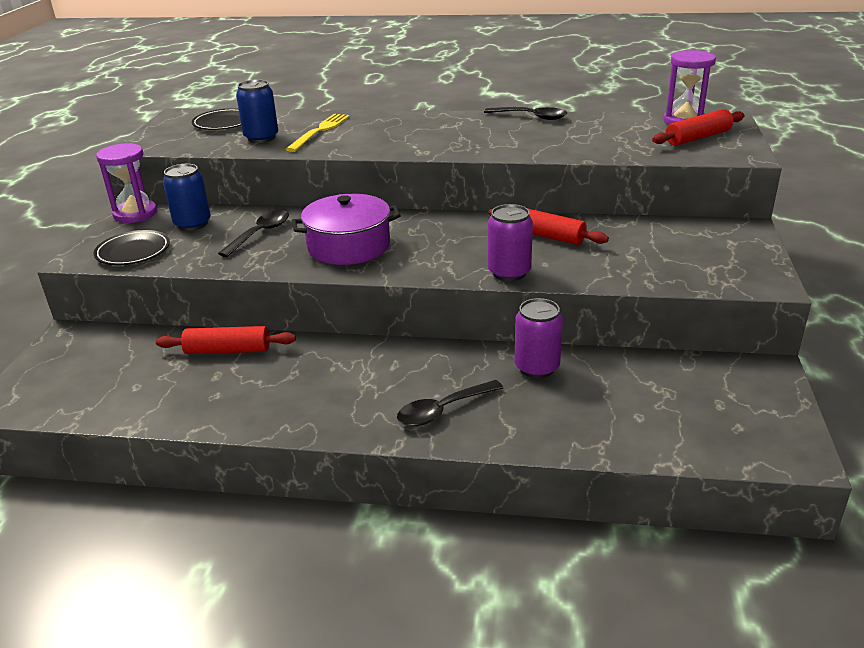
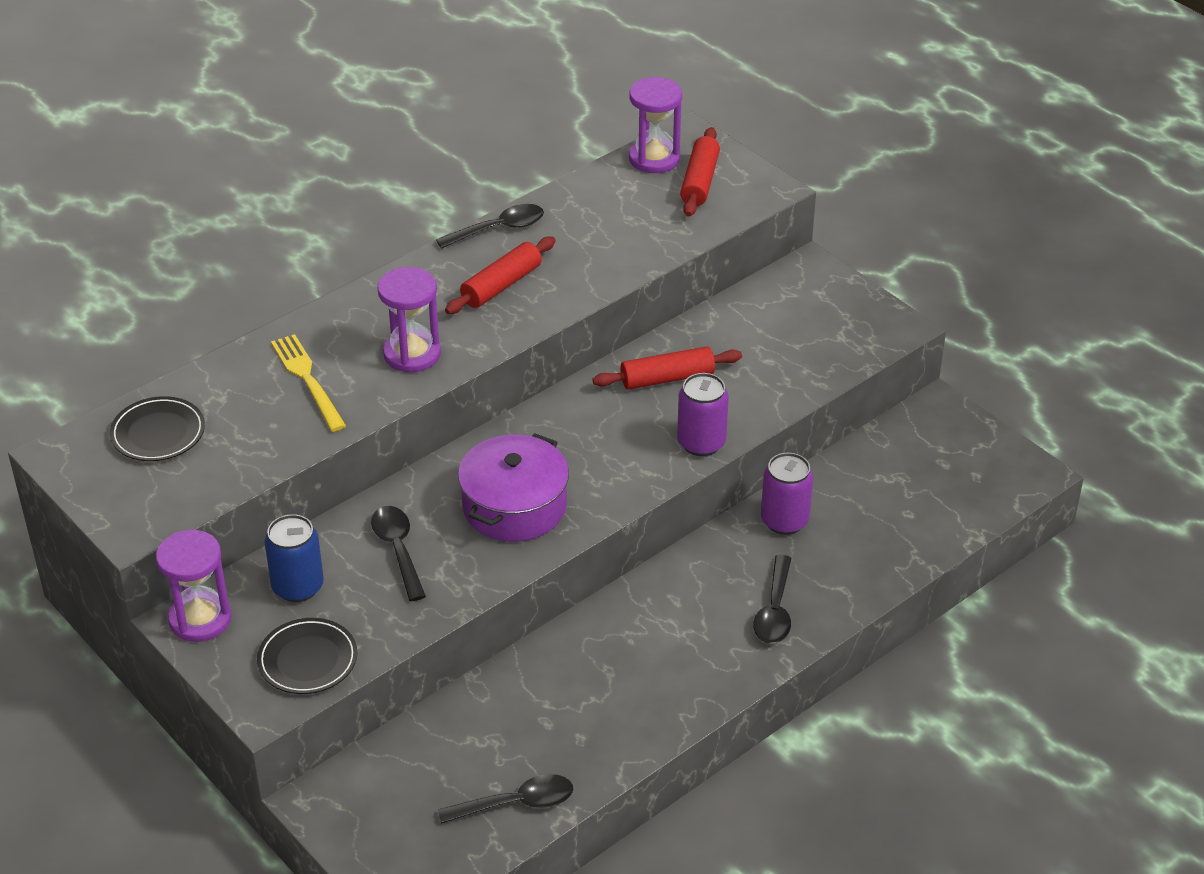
camera: 50 degrees left, 10 degrees up
red rolling pin [156,326,296,354] -> red rolling pin moved to [445,236,556,314]
blue can [236,79,278,143] -> none
none -> purple hourglass [377,267,441,372]
none -> black spoon [438,774,573,824]

